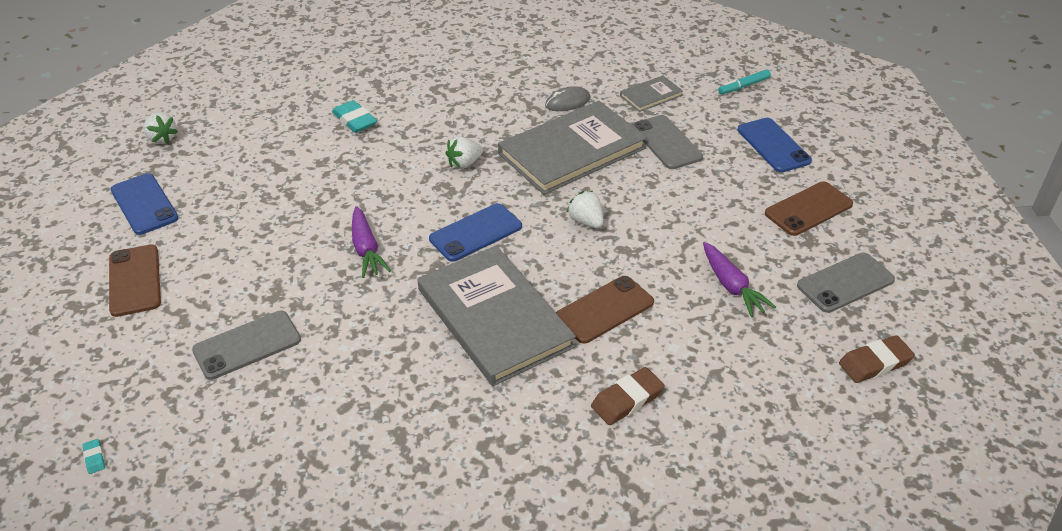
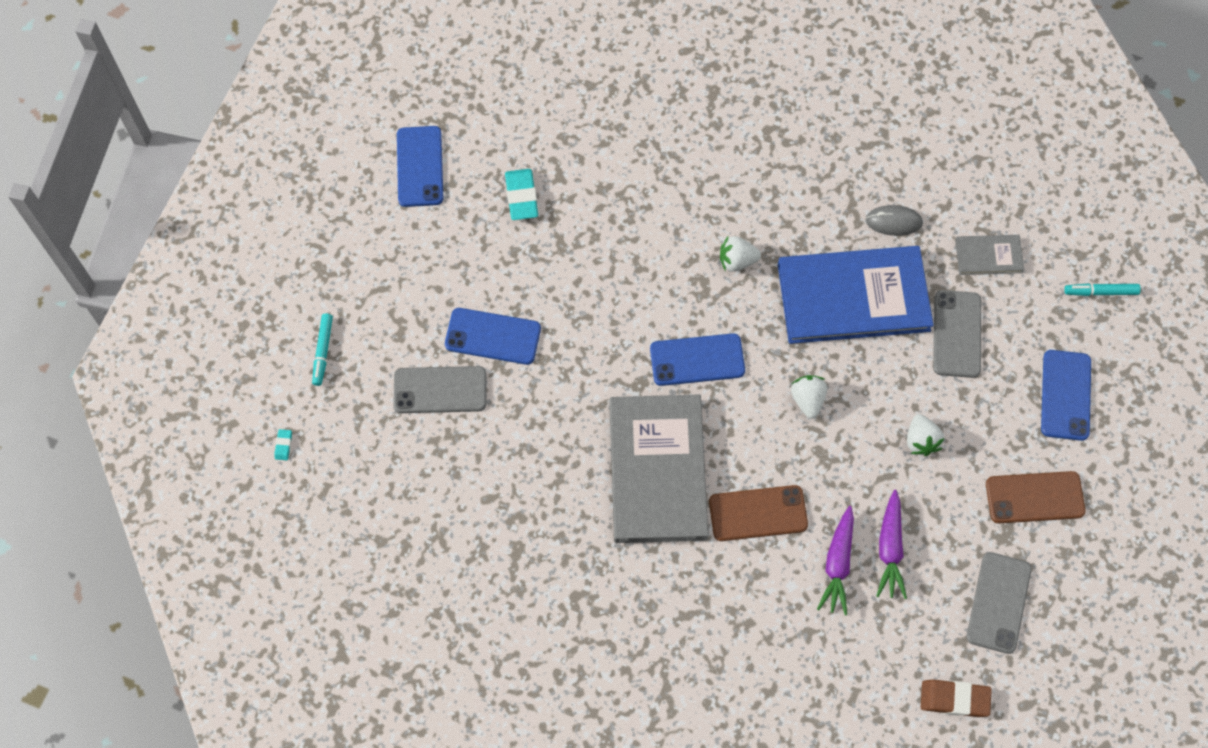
camera: 30 degrees right, 25 degrees up
brown phone [109,244,161,317] -> none
white strawberry [144,112,178,144] -> white strawberry moved to [907,414,944,456]
turquoise eraser [332,100,377,133] -> turquoise eraser moved to [505,169,538,220]
purple carrot [352,206,391,278] -> purple carrot moved to [817,506,854,616]
grey book [498,101,647,195] -> blue book [778,246,934,344]
brown eraser [591,367,664,425] -> none
grey phone [797,253,895,313] -> grey phone turned 75 degrees counterclockwise [967,552,1032,654]
none -> turquoise marker [312,314,333,386]
none -> blue phone [445,308,541,365]

